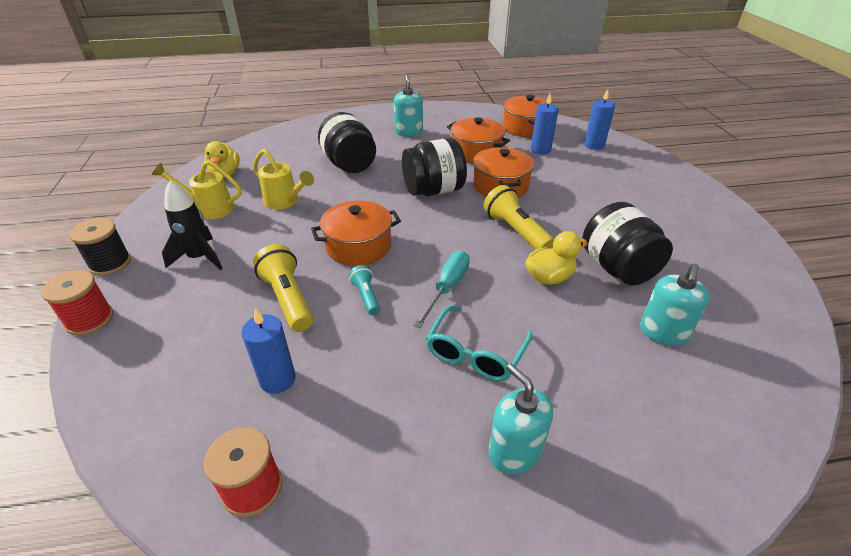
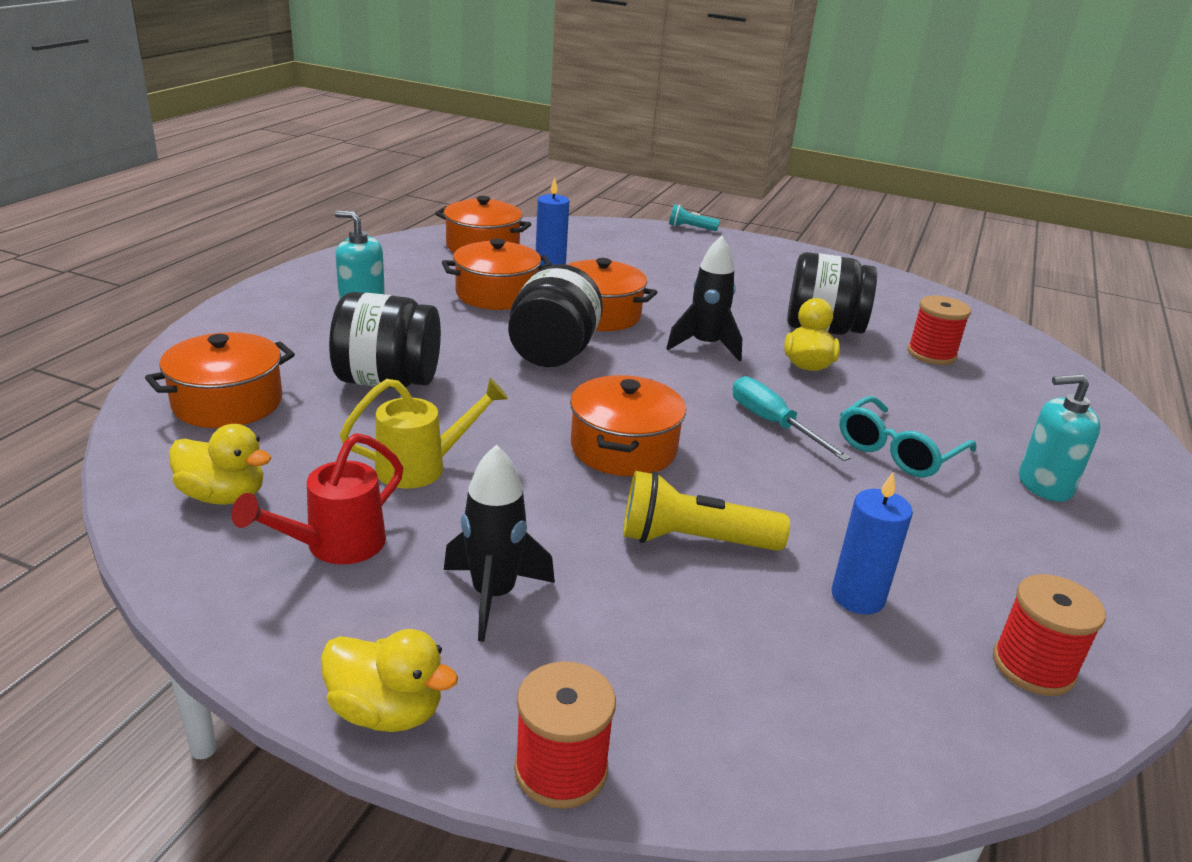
camera: 60 degrees left, 10 degrees down
black spool [70,218,131,276] -> yellow duck [321,629,458,732]
yellow watering can [152,161,242,219] -> red watering can [231,433,403,564]
turquoise flashlight [349,265,380,315] -> turquoise flashlight moved to [669,204,720,231]
turquoise glasses [426,305,532,381] -> turquoise glasses turned 75 degrees clockwise [839,396,976,477]
yellow flashlight [483,185,554,250] -> black rocket [666,236,742,361]
blue candle [584,89,615,150] -> none
turquoise soap dispenser [640,264,710,346] -> red spool [907,296,971,365]
none -> orange pot [145,332,295,428]

